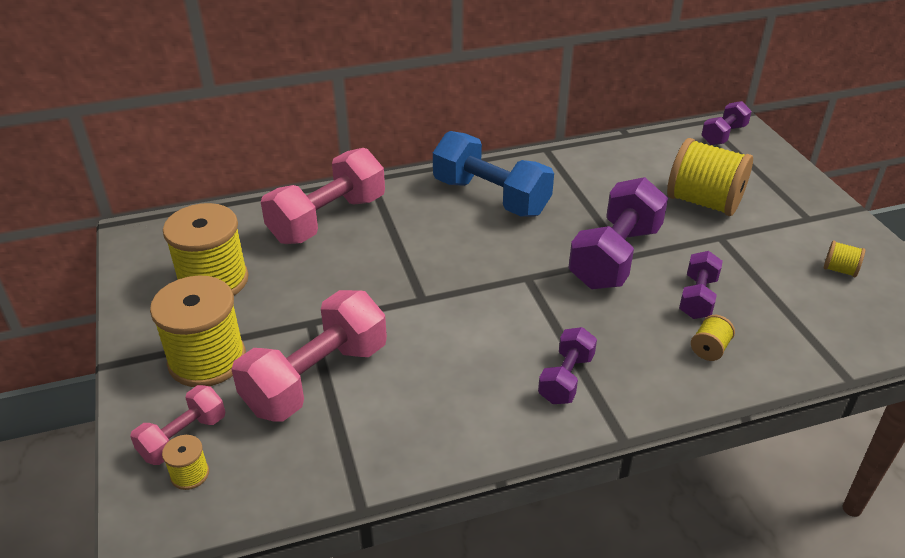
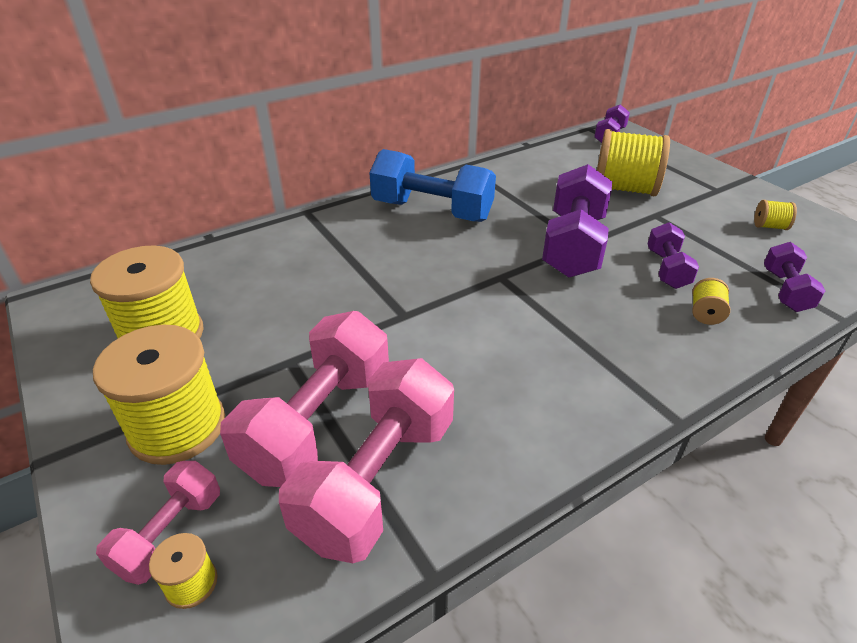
camera: 15 degrees left, 0 degrees up
pink dumbbell [261,148,385,244] -> pink dumbbell moved to [279,358,454,563]
purple dumbbell [538,327,597,404] -> purple dumbbell moved to [764,242,825,312]

